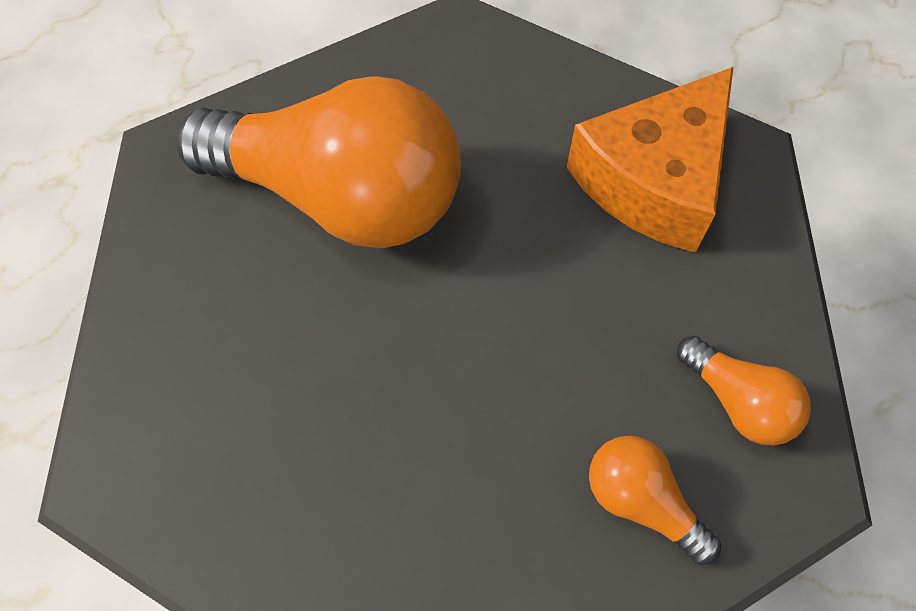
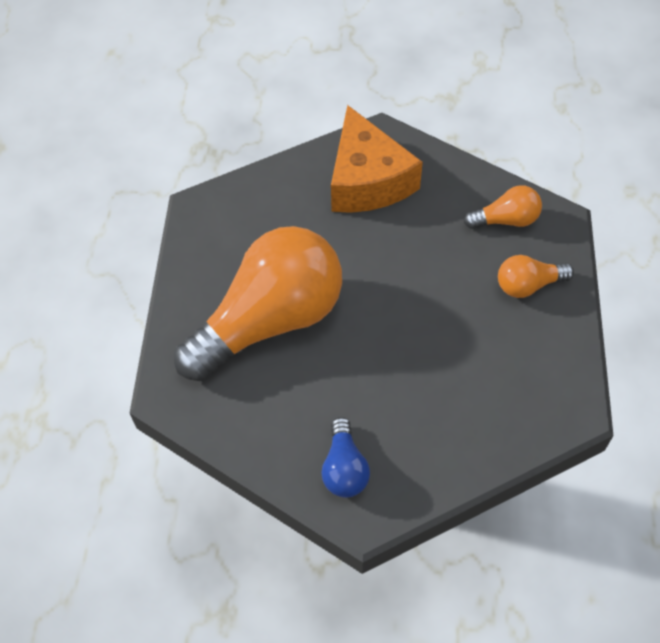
camera: 55 degrees left, 5 degrees down
none -> blue light bulb [322,417,370,498]

